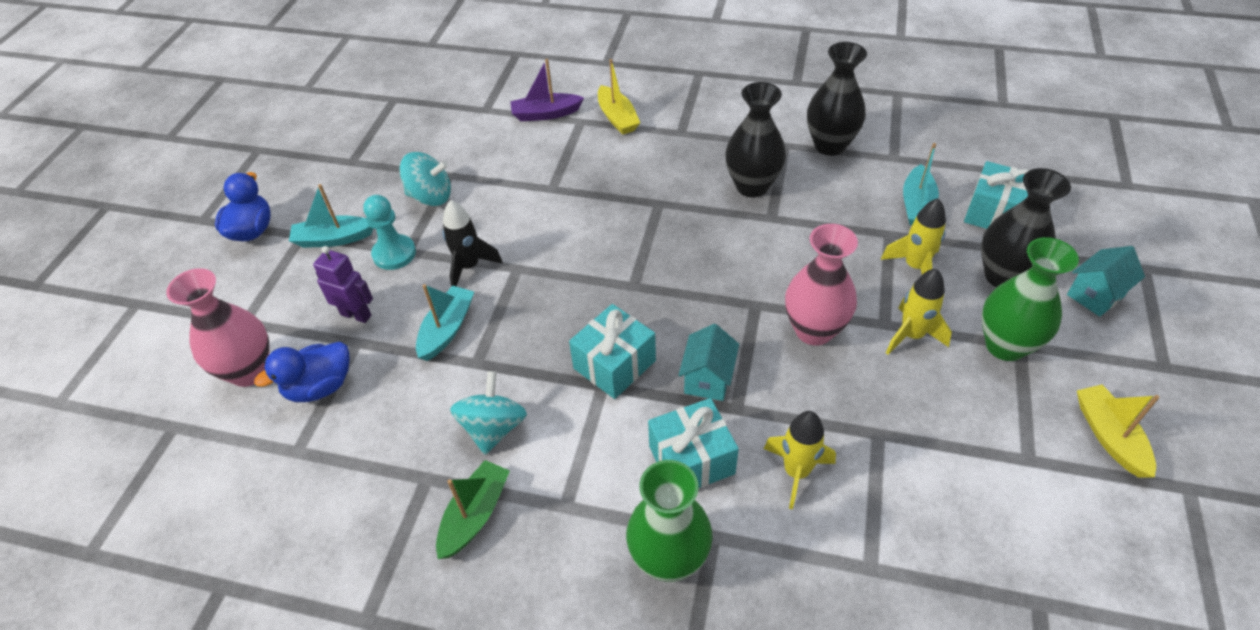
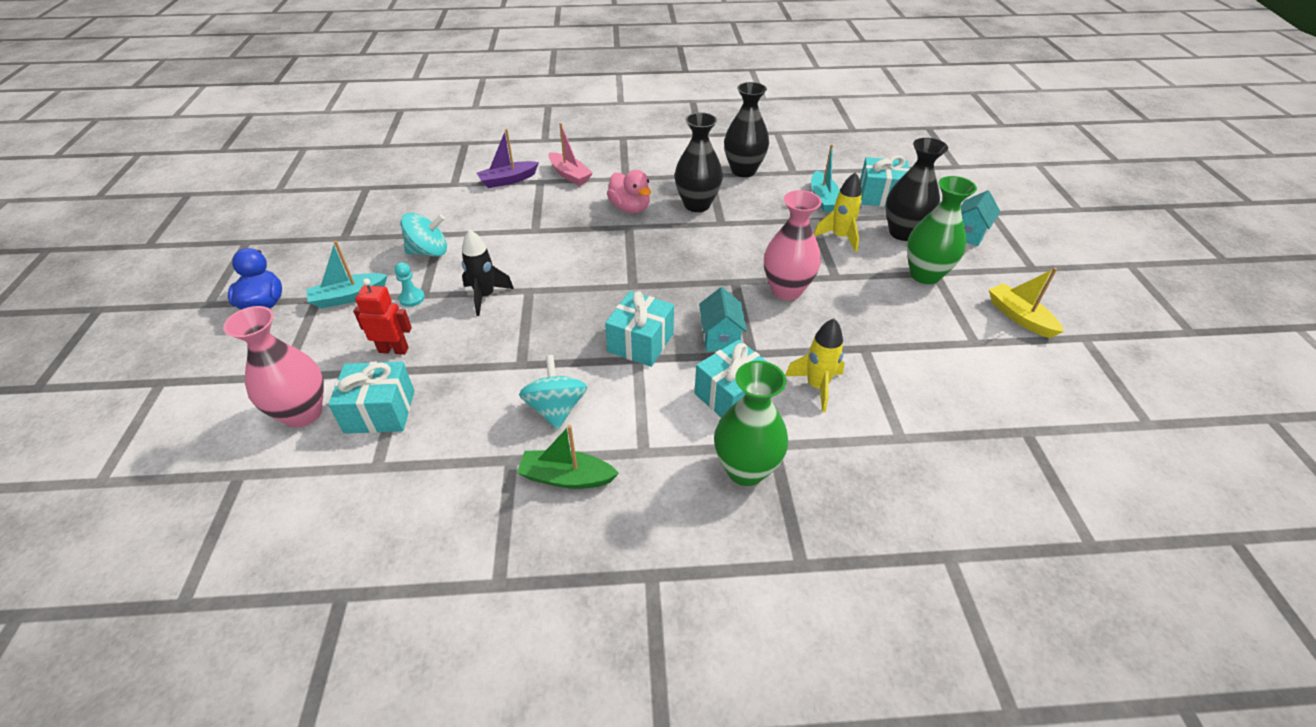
camera: 20 degrees left, 5 degrees down
blue duck [254,342,350,402] -> turquoise gift [328,362,414,434]
purple robot [313,246,373,323] -> red robot [353,278,412,355]
turquoise pawn [363,195,416,270] -> turquoise pawn [394,262,425,307], size x0.64
turquoise boat [416,284,474,361] -> none
green boat [436,460,510,559] -> green boat turned 90 degrees counterclockwise [517,425,619,489]
yellow boat [598,59,640,134] -> pink boat [548,123,593,186]
yellow rocket [886,268,952,355] -> none
none -> pink duck [607,170,651,213]

